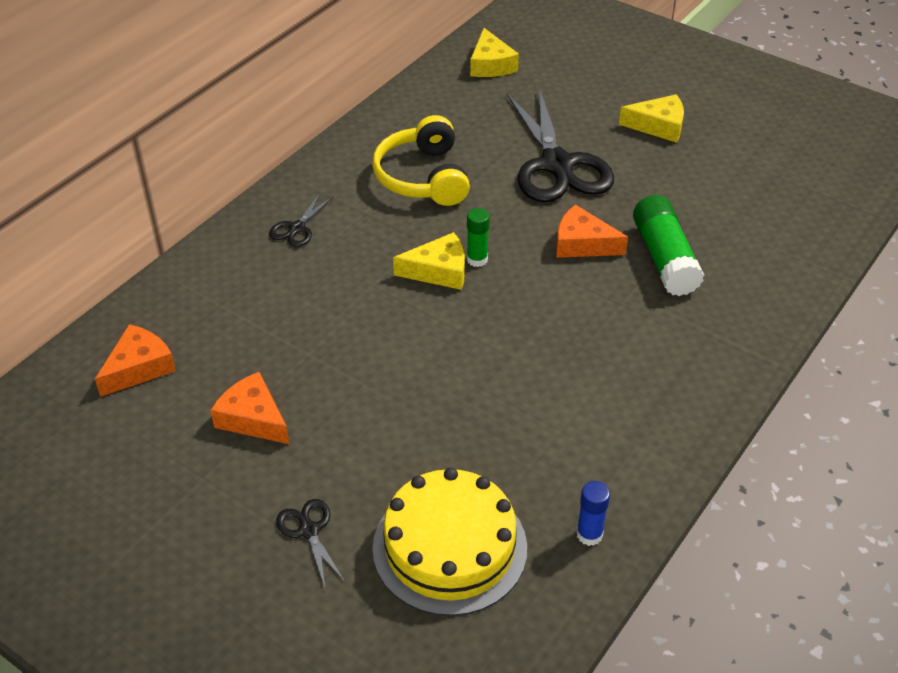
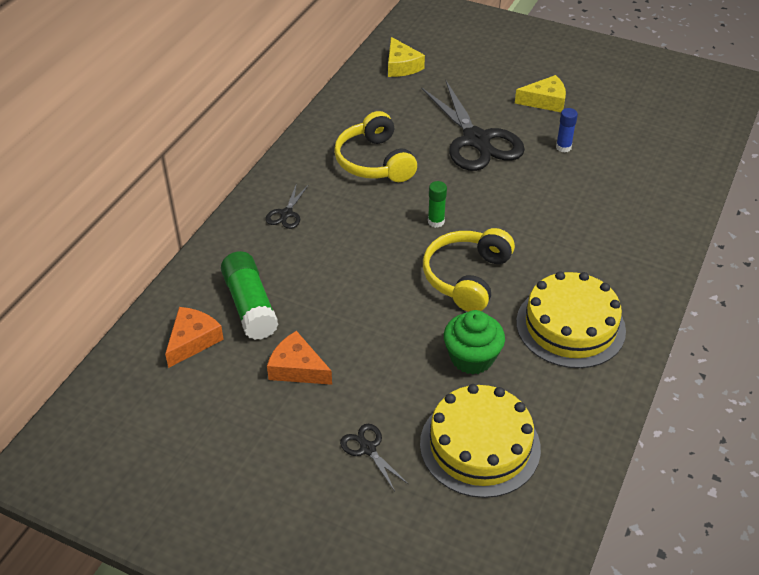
camera: 10 degrees left, 0 degrees up
yellow cheese [393,232,465,290] -> none
orange cheese [556,204,628,258] -> none
blue glue stick [577,481,610,546] -> blue glue stick moved to [556,108,578,153]
green glue stick [633,195,704,296] -> green glue stick moved to [221,251,279,340]
none -> yellow headphones [423,228,515,312]
none -> green cupcake [444,310,505,374]
none -> yellow cake [516,271,626,368]

